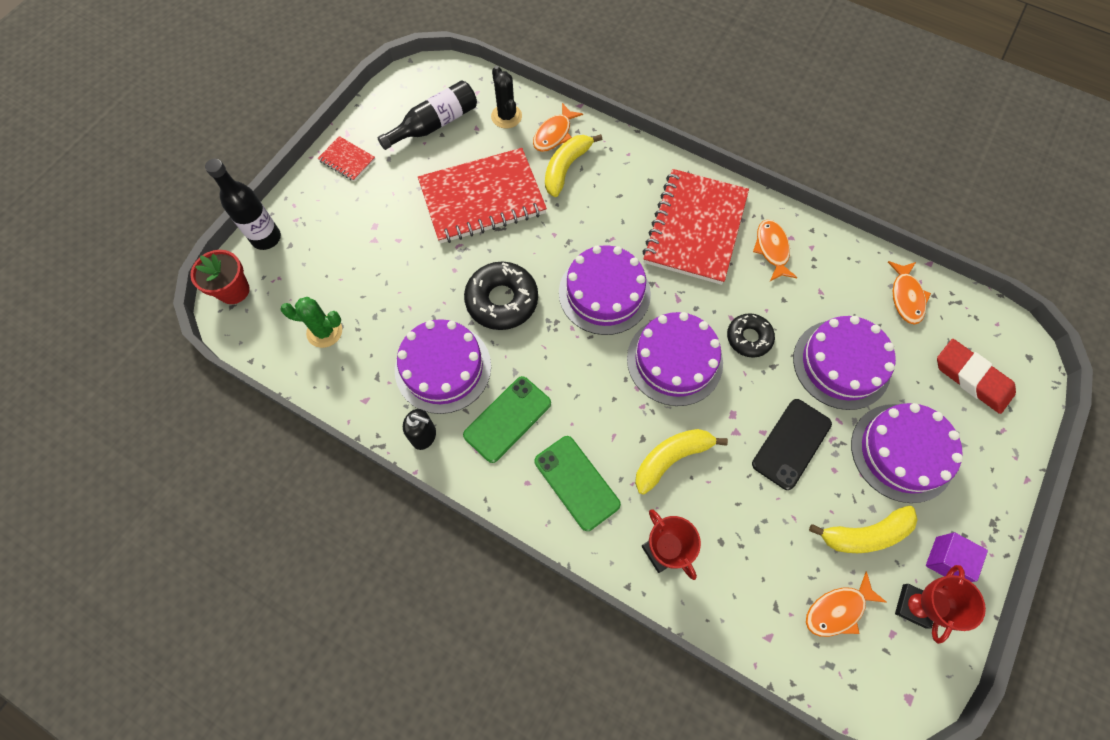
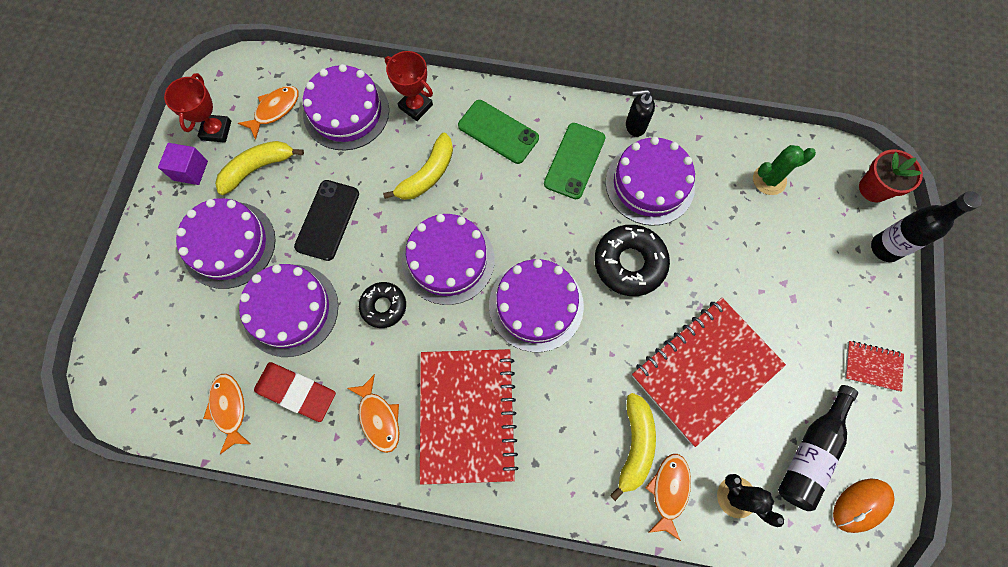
camera: 160 degrees right, 5 degrees up
red eraser [937,339,1016,414] -> red eraser moved to [254,362,336,422]
none -> purple cake [303,64,389,150]
none -> orange mouse [833,478,895,533]

